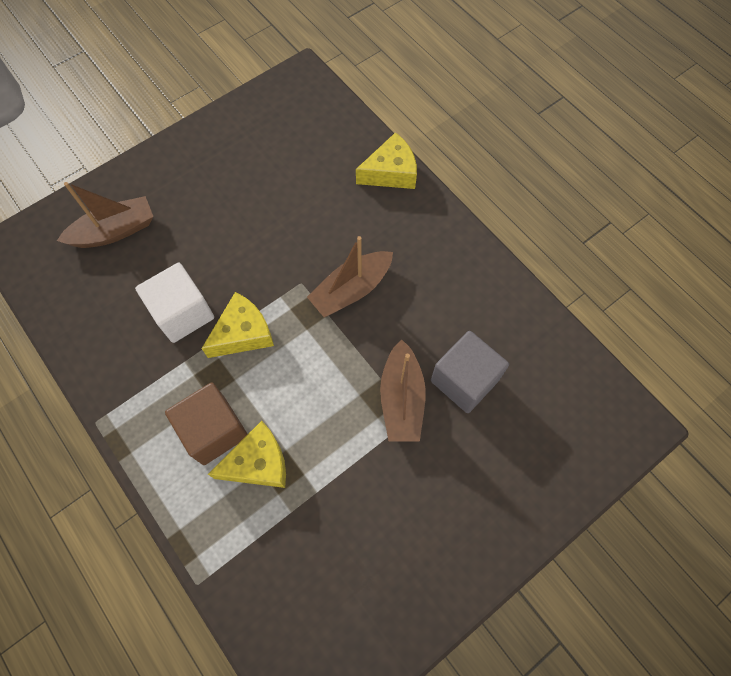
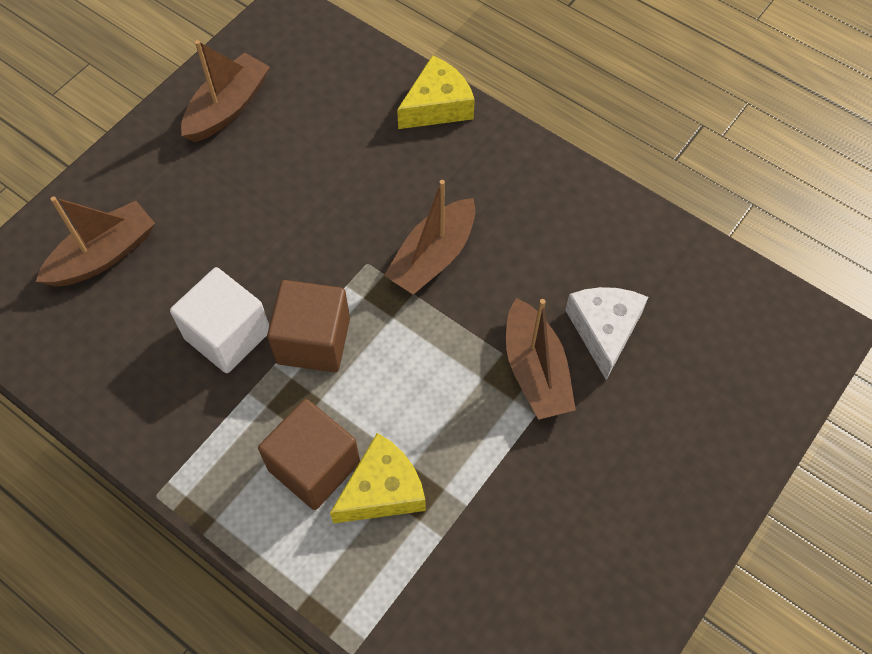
camera: 15 degrees left, 5 degrees down
yellow cheese [201,292,274,358] -> brown cube [267,280,350,372]
grey cube [431,331,509,413] -> white cheese [565,287,648,380]
none -> brown boat [181,40,270,142]

